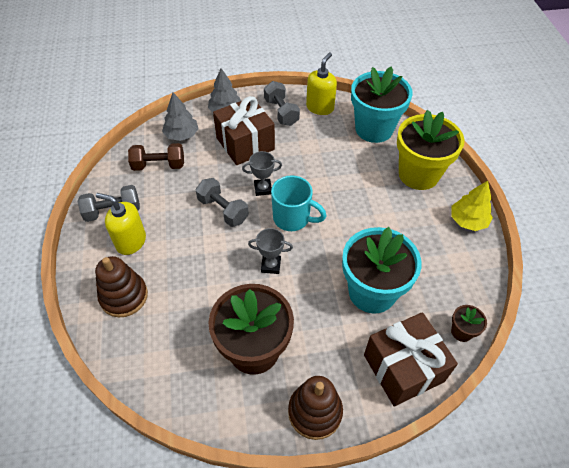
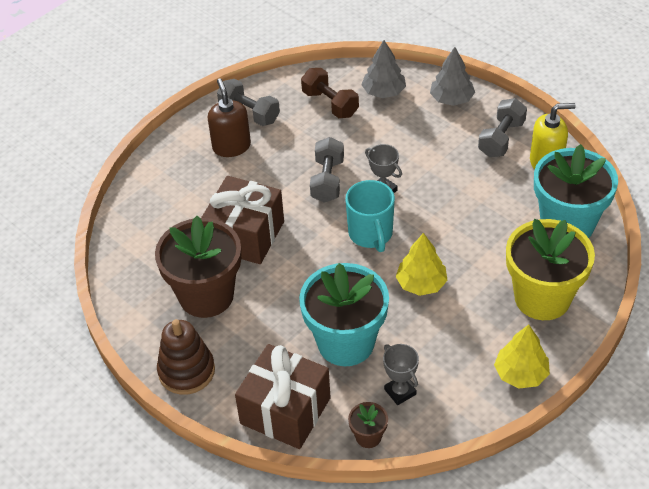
camera: 55 degrees right, 5 degrees down
brown stacking toy [95,256,148,317] -> none
yellow soap dispenser [96,193,146,255] -> brown soap dispenser [208,78,251,157]
brown gift [213,96,275,165] -> brown gift moved to [201,176,284,264]
grey trophy [248,228,293,274] -> grey trophy moved to [383,344,419,405]
none -> yellow tree [396,233,448,296]

